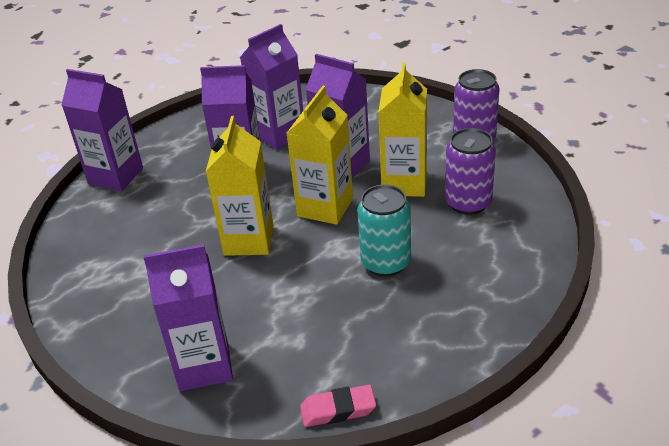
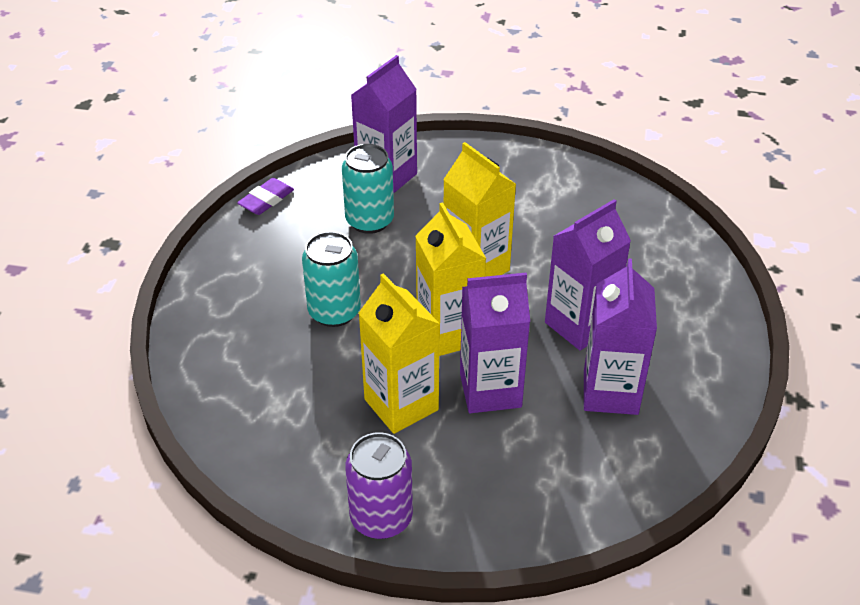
camera: 135 degrees right, 5 degrees up
purple carton [61,69,143,191] -> none
pink eraser [300,385,376,427] -> purple eraser [237,178,294,215]
purple can [445,128,496,215] -> none
none -> turquoise can [342,144,394,234]

